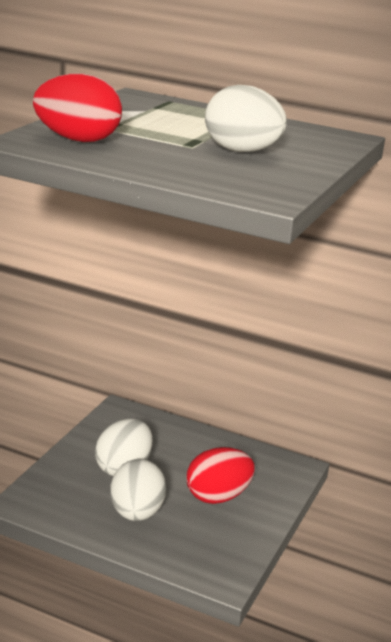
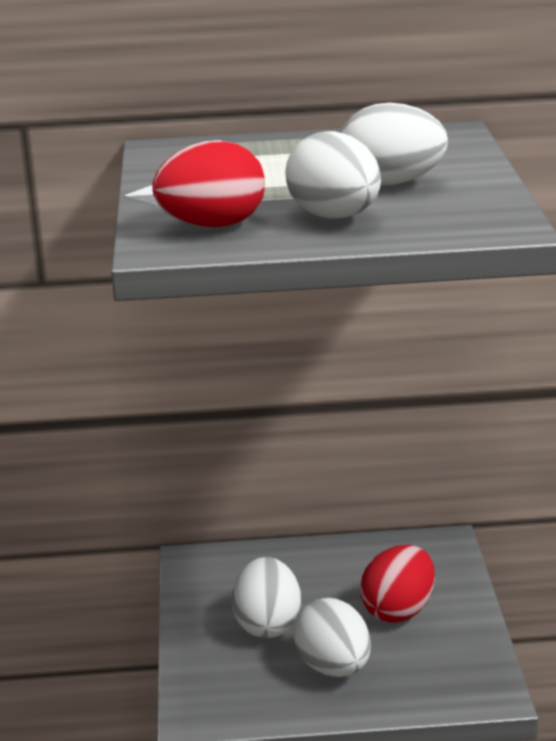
camera: 25 degrees left, 0 degrees up
none -> white egg [285,131,381,219]

